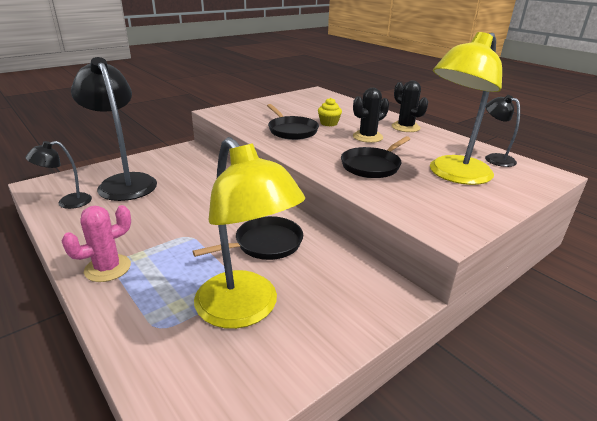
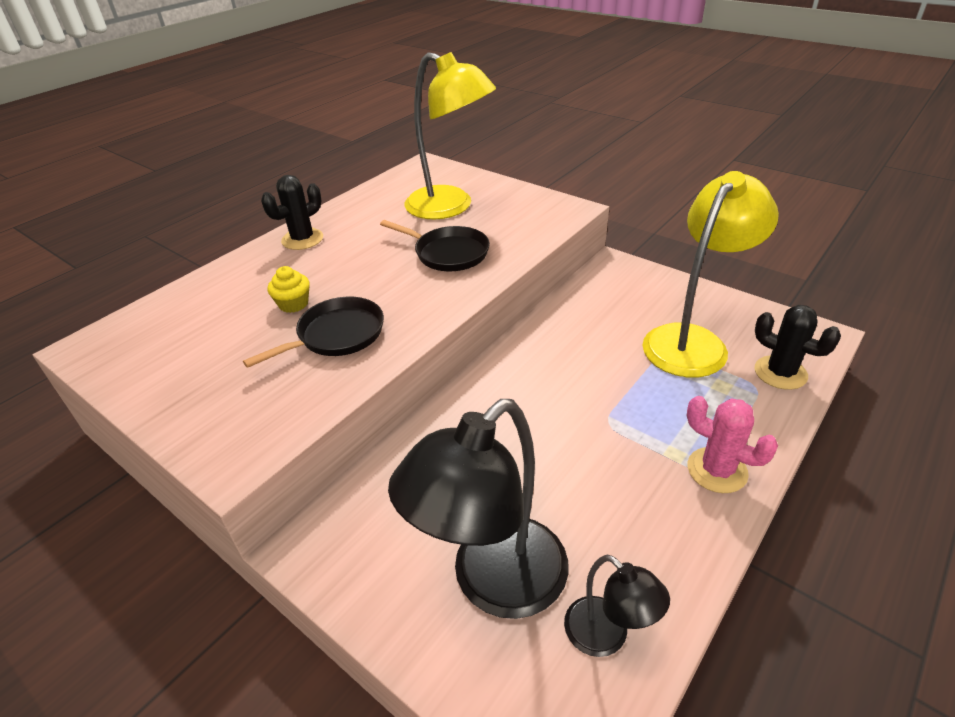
camera: 100 degrees left, 10 degrees up
black pan [192,216,303,260] -> none
black cactus [353,88,389,143] -> black cactus moved to [755,305,841,390]
black lamp [485,95,520,167] -> none

